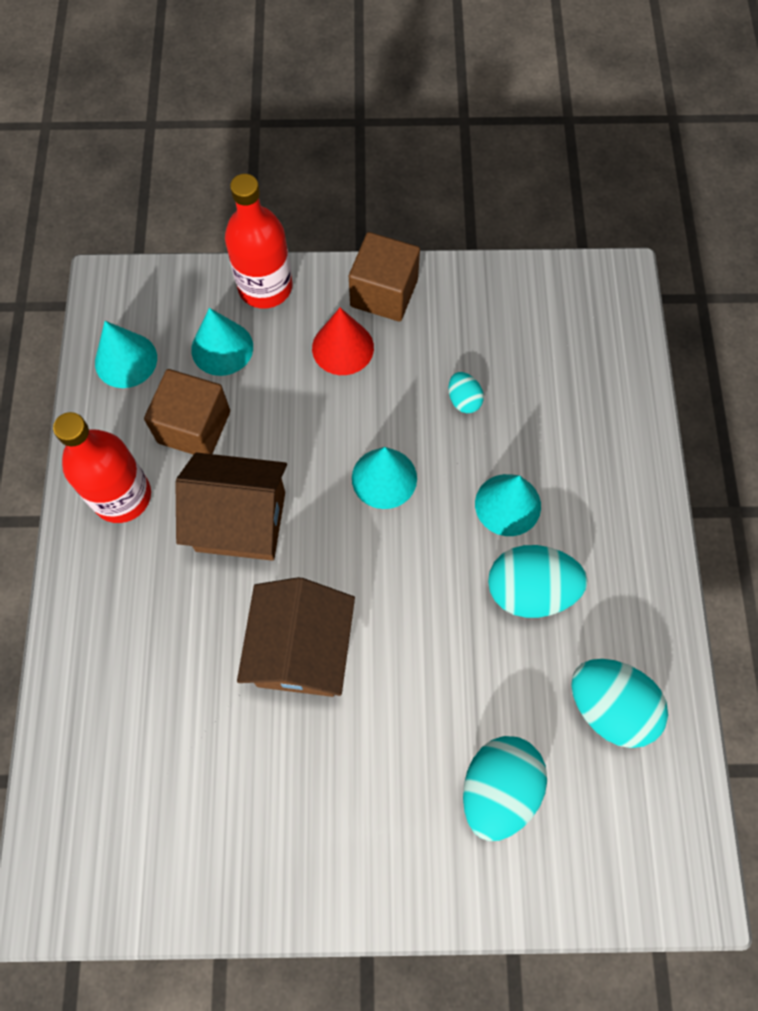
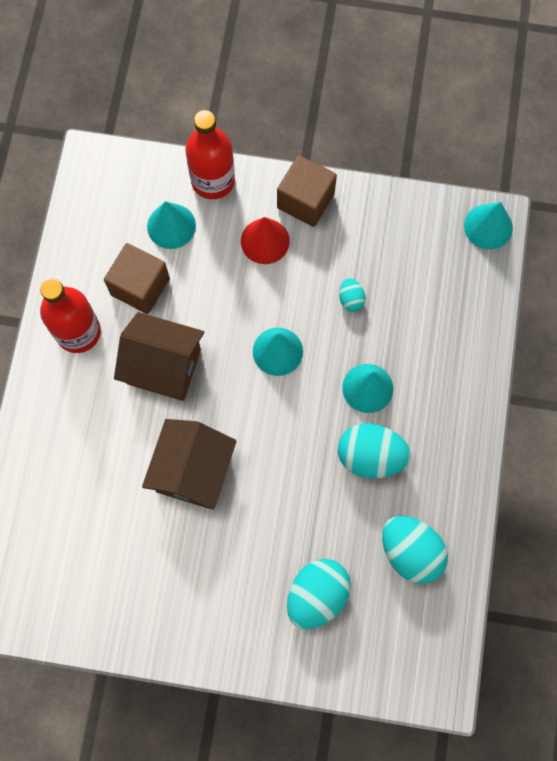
camera: 10 degrees right, 5 degrees up
turquoise cone [95,321,157,388] -> turquoise cone moved to [464,202,513,250]

